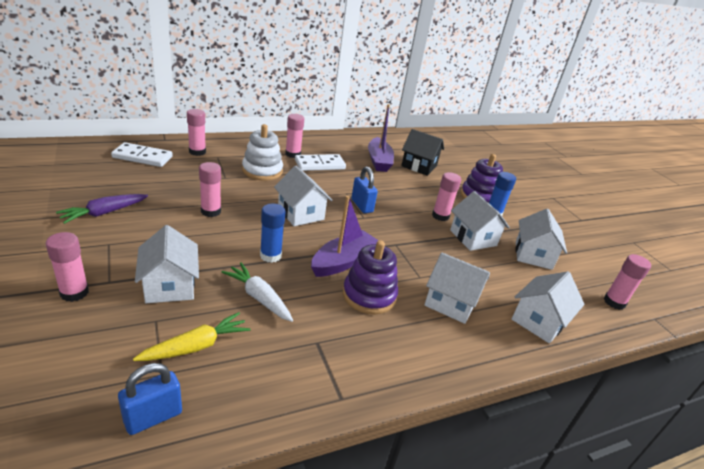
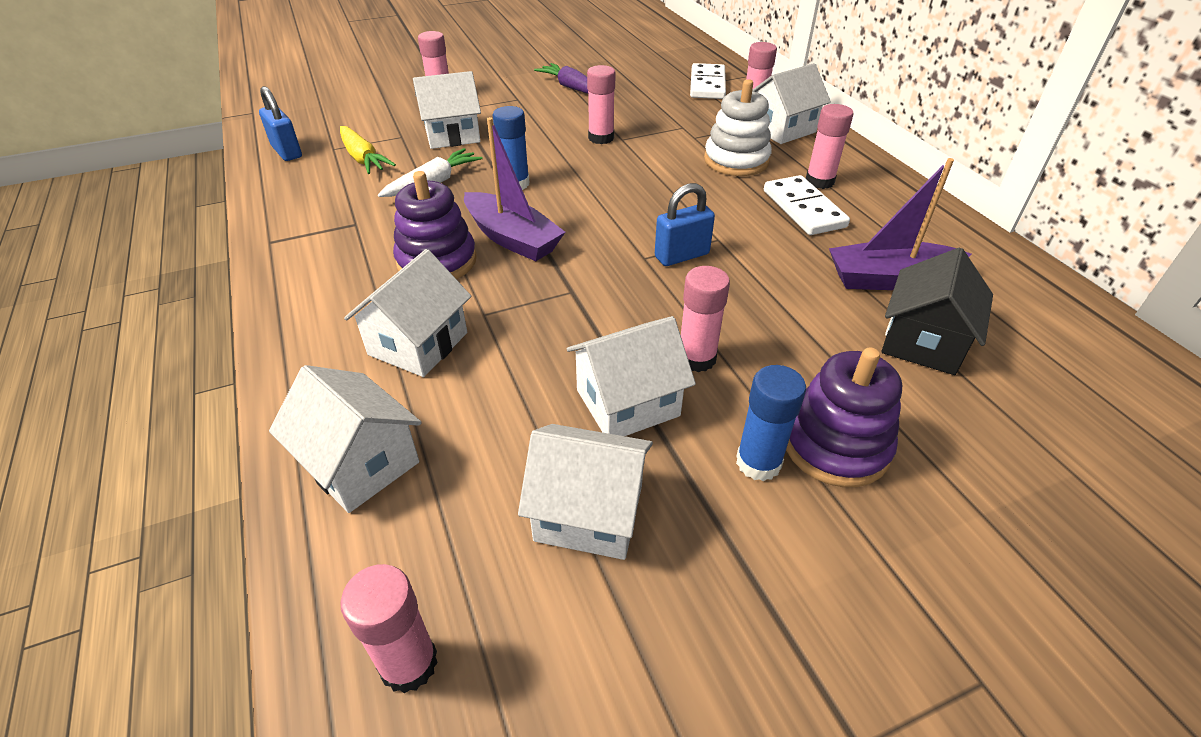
camera: 95 degrees right, 10 degrees up
white house [274,166,332,226] -> white house moved to [752,63,831,144]

